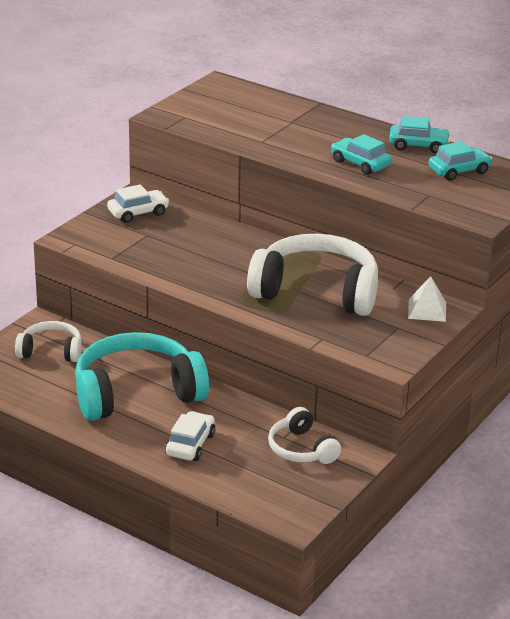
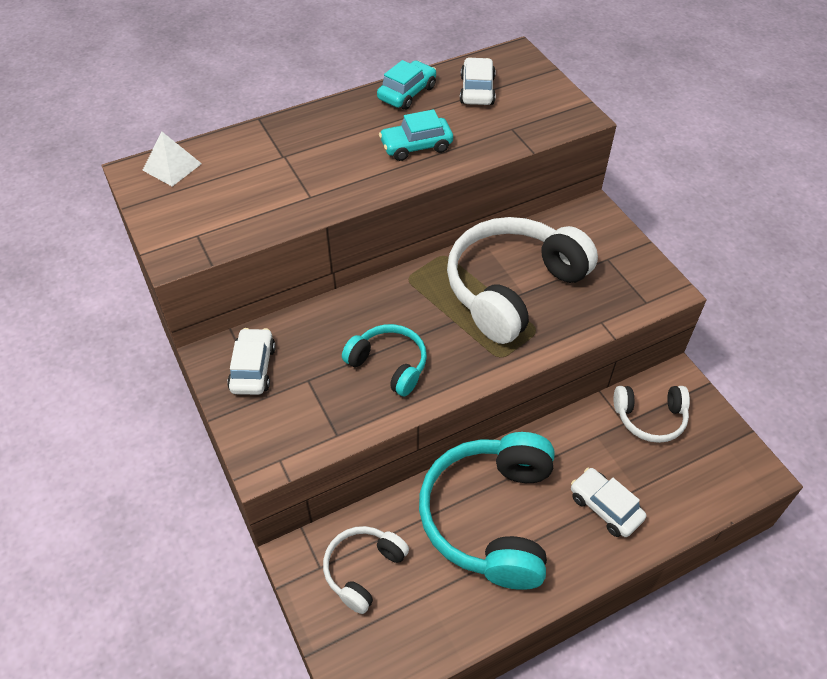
camera: 60 degrees left, 20 degrees up
white pyramid [408,276,446,322] -> white pyramid moved to [143,132,202,186]
turquoise car [428,141,492,181] -> white car [460,57,496,105]
none -> turquoise headphones [342,324,427,396]

